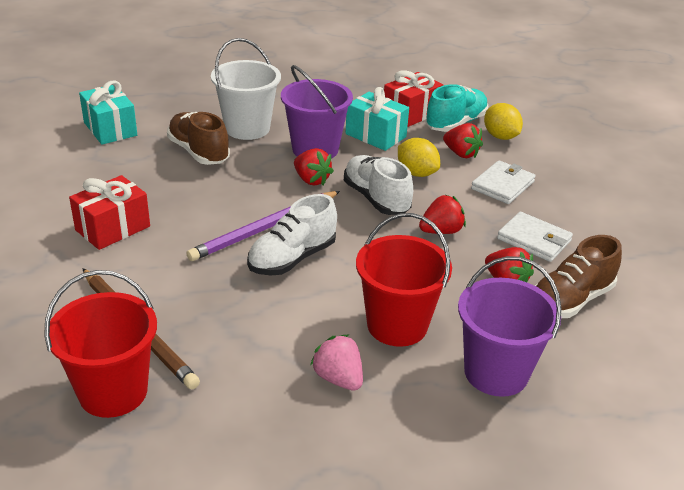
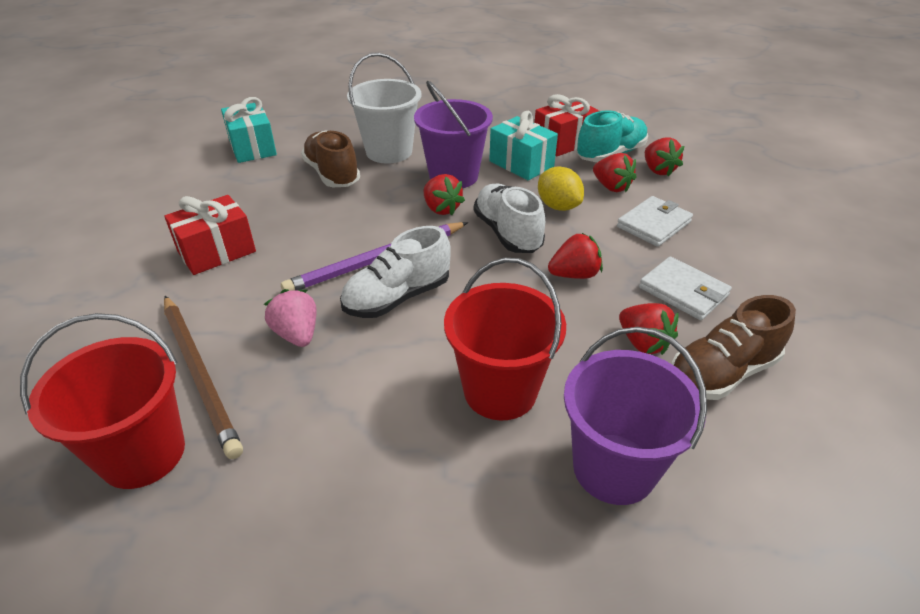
camera: 10 degrees right, 5 degrees up
pink strawberry [310,334,363,391] -> pink strawberry moved to [264,289,317,347]
yellow lemon [484,103,523,140] -> red strawberry [645,138,684,177]

